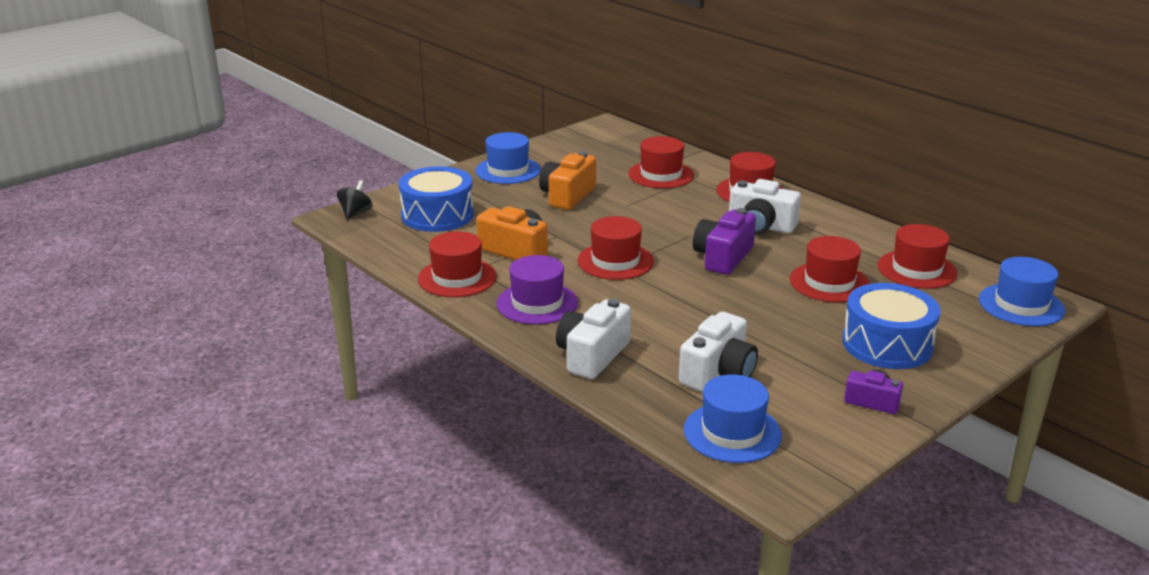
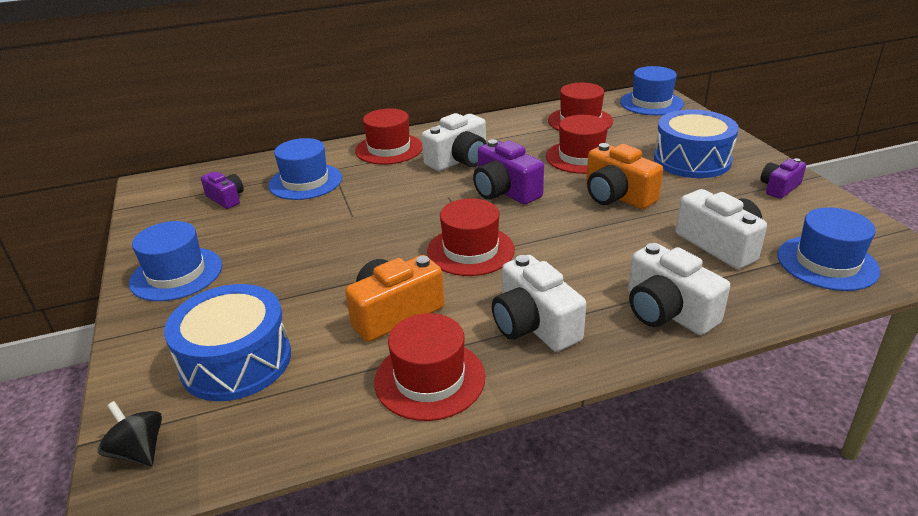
camera: 65 degrees left, 5 degrees up
purple hat [497,255,578,325] -> white camera [492,255,586,352]
orange camera [539,151,596,210] -> orange camera moved to [586,143,663,209]
red hat [628,136,694,188] -> blue hat [268,138,342,200]
none -> purple camera [201,172,244,209]

